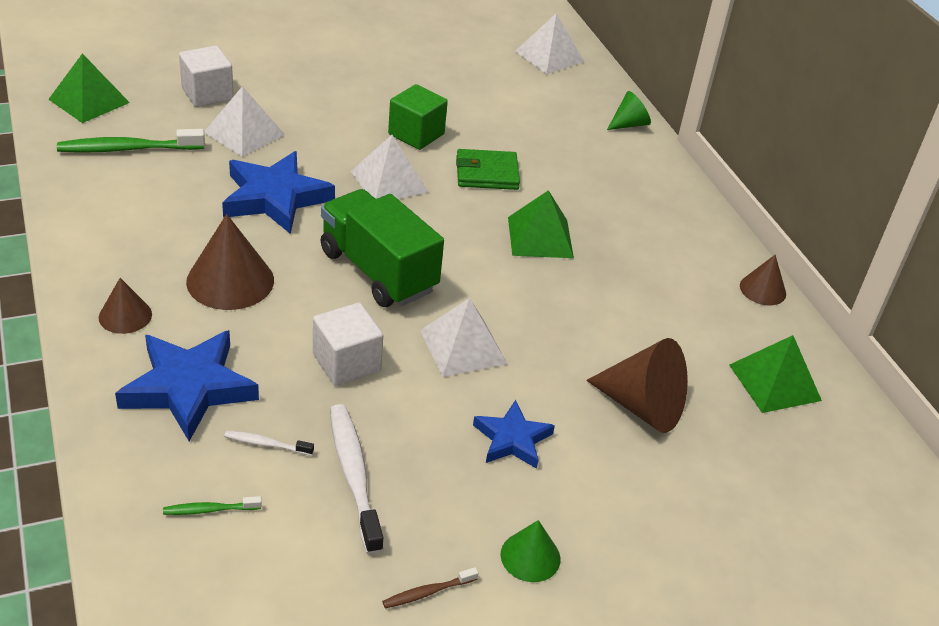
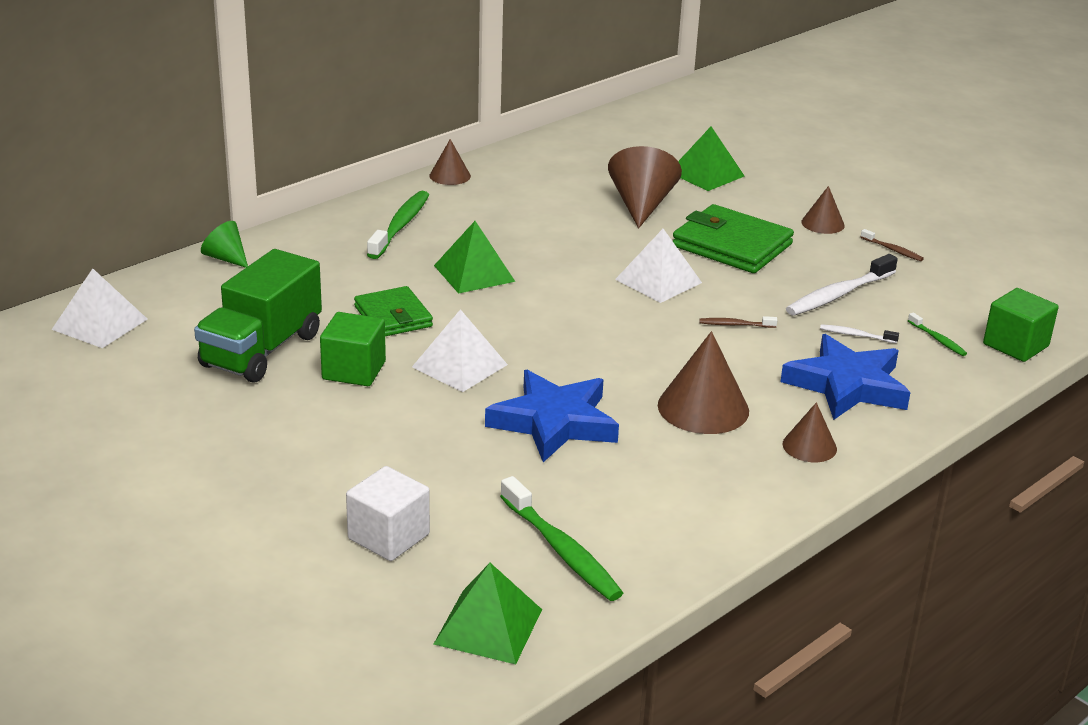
camera: 110 degrees left, 10 degrees down
white pyramid [204,86,285,157] -> none
white toothbrush [224,430,314,456] -> white toothbrush turned 120 degrees clockwise [820,324,899,343]
white cube [313,303,383,386] -> brown toothbrush [699,316,777,328]
green truck [321,189,444,307] -> green truck moved to [194,249,322,383]
blue star [473,400,555,469] -> green wallet [673,204,794,273]
green cone [501,520,560,582] -> brown cone [802,186,845,234]
green pyramid [729,335,822,413] -> green pyramid moved to [678,126,744,191]
none -> green toothbrush [367,191,429,259]
none -> green cube [983,288,1059,362]

